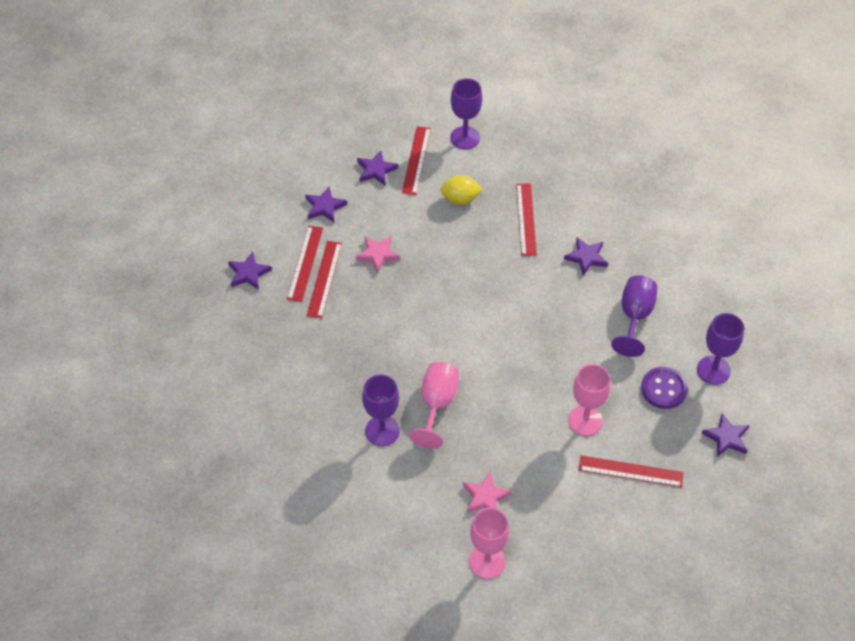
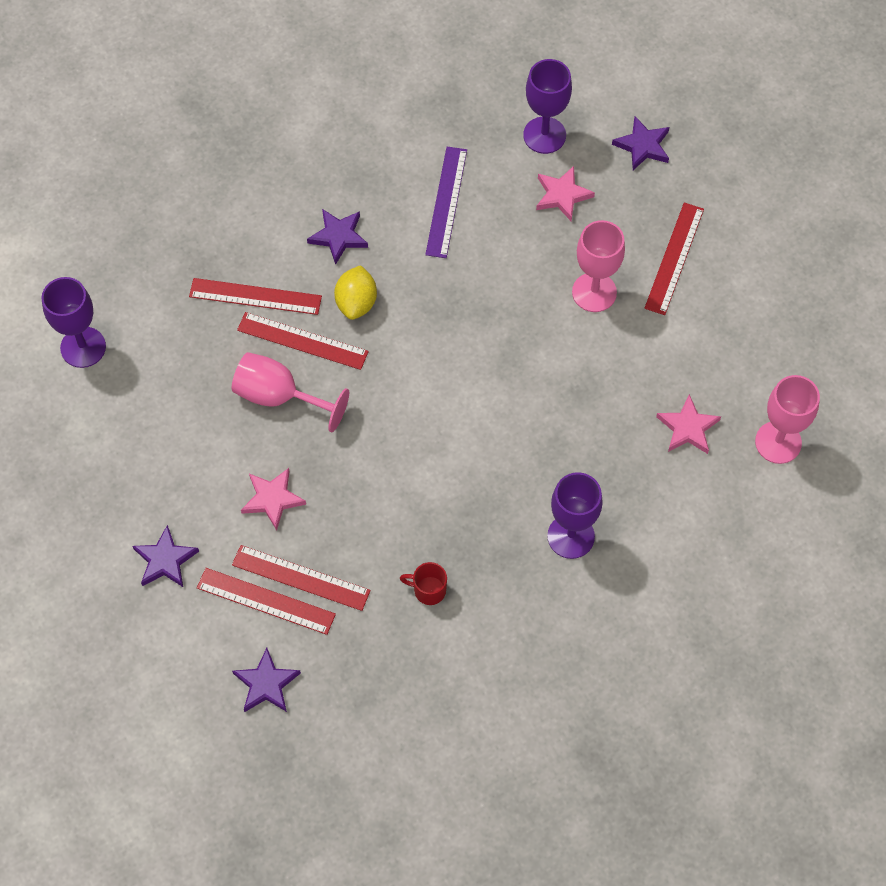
camera: 80 degrees left, 10 degrees up
purple star [357,150,398,185] -> none
red ruler [402,126,431,195] -> red ruler moved to [237,312,369,370]
pink goblet [409,362,459,448] -> pink goblet moved to [232,352,349,432]
yellow lemon [440,175,483,205] -> yellow lemon moved to [334,265,377,320]
purple goblet [611,275,657,357] -> purple ruler [425,147,467,258]
purple button [641,367,688,409] -> pink star [536,166,595,221]
none -> red mug [400,562,447,605]

